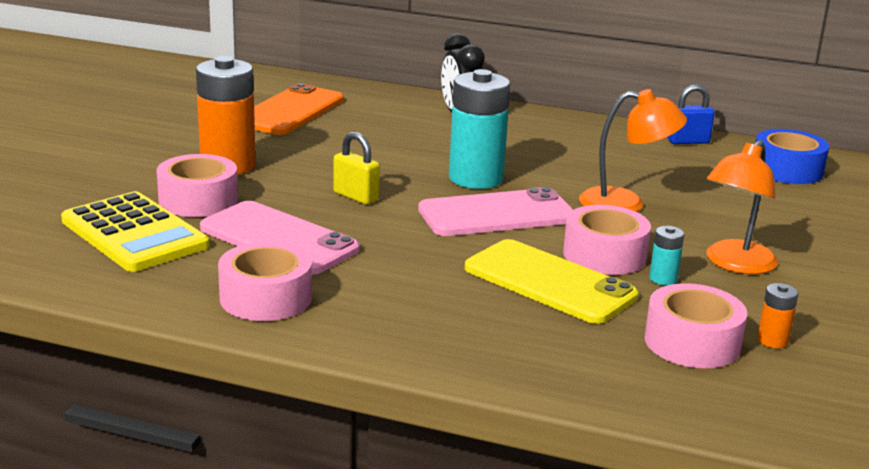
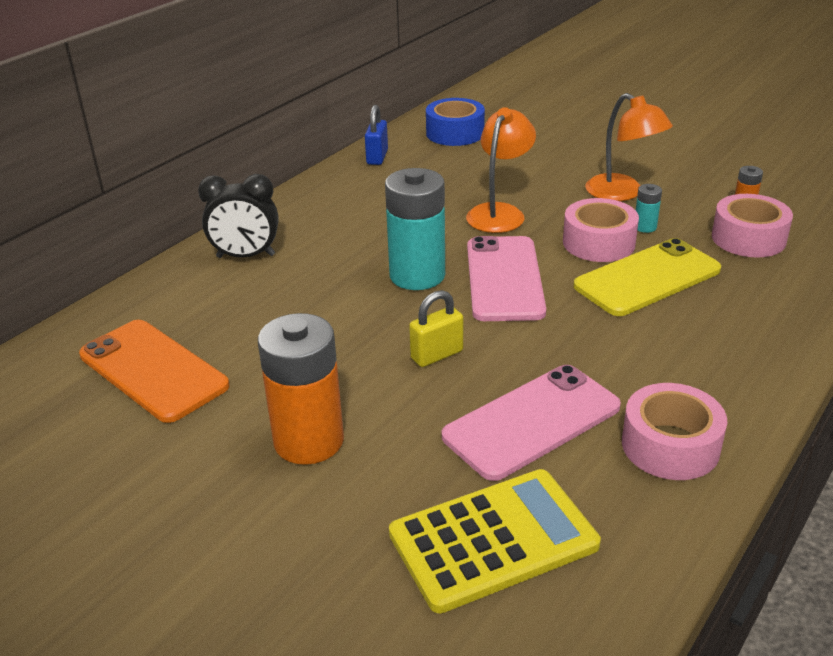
camera: 70 degrees left, 10 degrees up
pink tape [157,154,238,217] -> none

